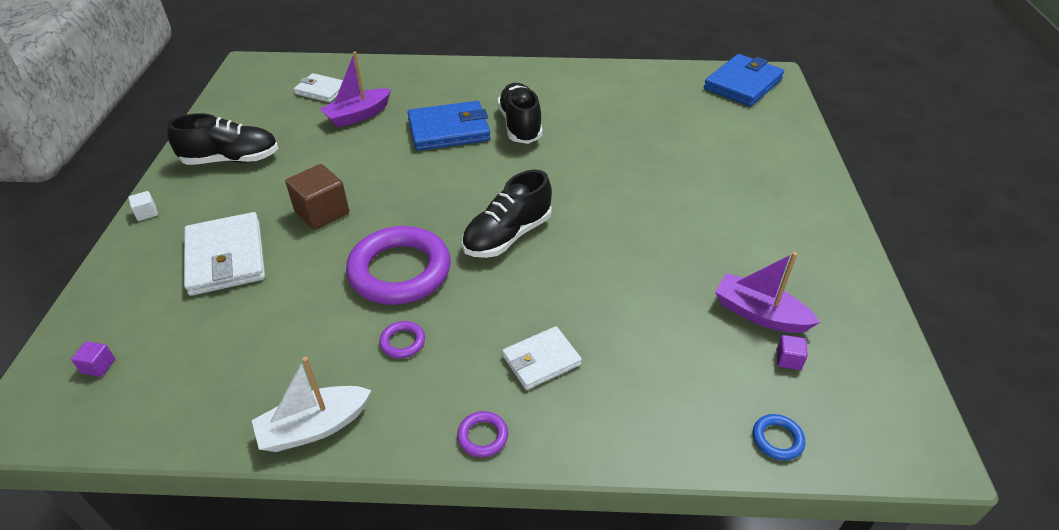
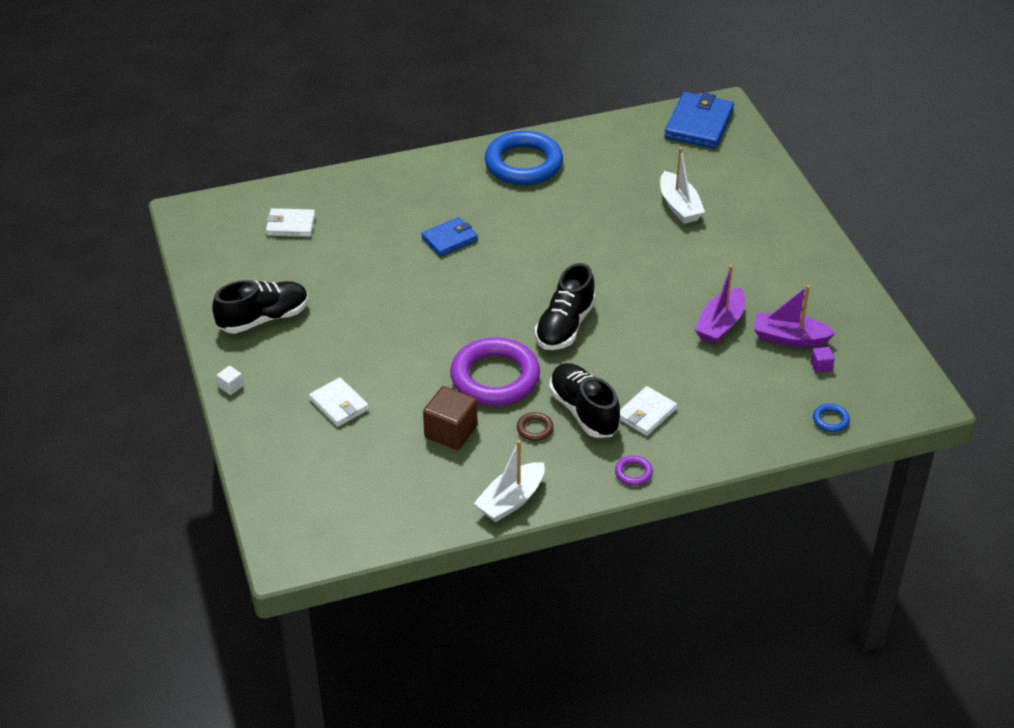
camera: 20 degrees left, 0 degrees up
purple cube [71,341,115,377] -> none
white wallet [184,212,265,296] -> white wallet [309,377,369,427], size x0.61
brown cube [285,164,349,230] -> brown cube moved to [423,386,478,450]
purple boat [320,51,391,128] -> purple boat moved to [694,265,745,344]
purple ring [379,321,425,358] -> brown ring [517,412,554,441]
blue wallet [407,101,491,151] -> blue wallet [421,217,478,256], size x0.61
black shoe [497,83,543,144] -> black shoe moved to [549,363,621,438]
none -> blue ring [485,131,563,185]
none -> white boat [660,147,705,224]

